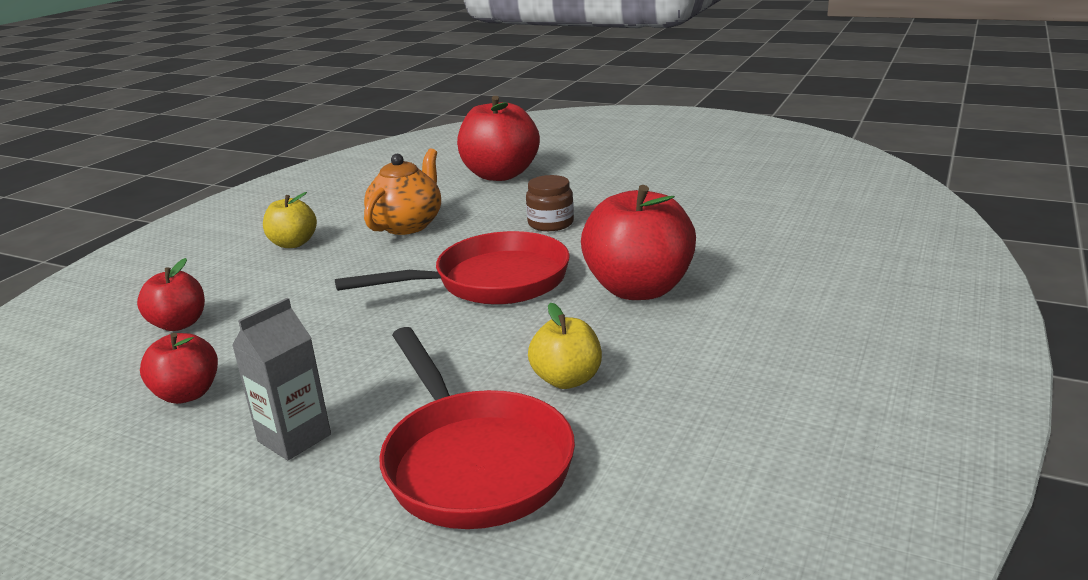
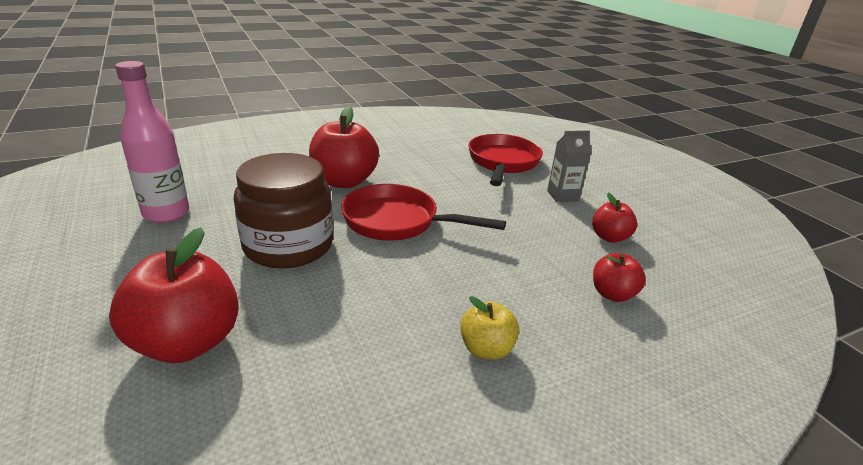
camera: 145 degrees left, 5 degrees up
orange teapot [364,148,441,235] -> none
brown jar [526,175,574,231] -> brown jar [233,153,333,268], size x2.13
yellow apple [528,302,602,389] -> none
none -> pink bottle [115,61,189,223]

